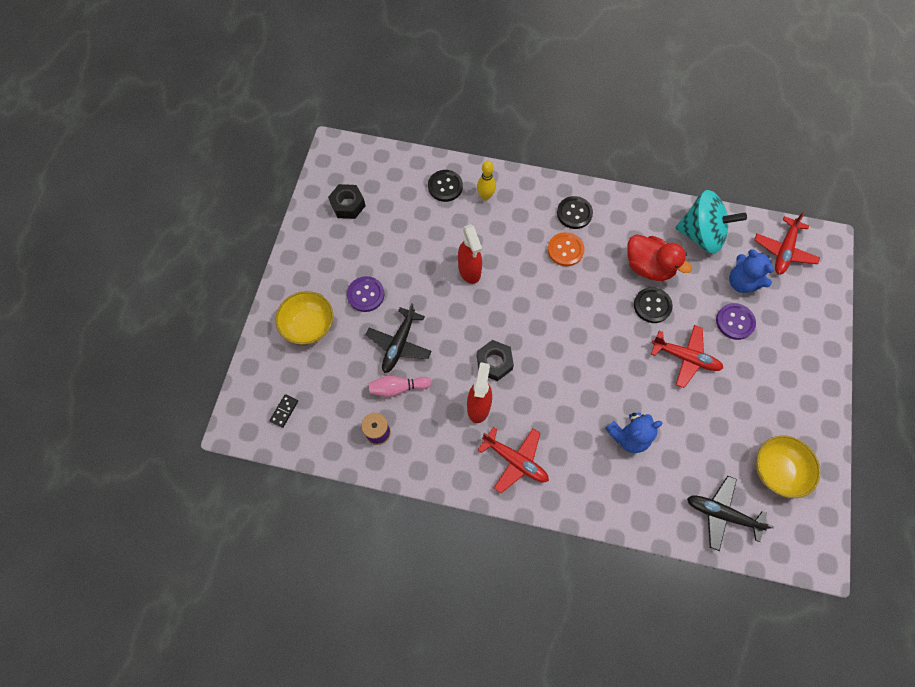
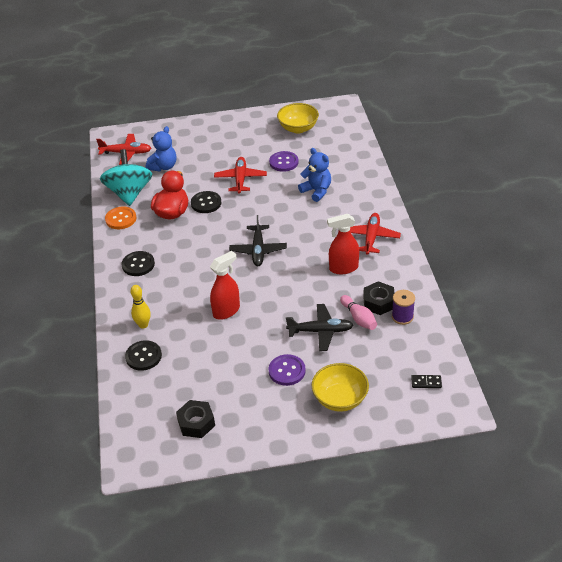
camera: 110 degrees left, 25 degrees down
black nut [477,340,514,381] -> black nut moved to [363,281,395,315]
orange button [548,232,584,266] -> orange button moved to [105,206,137,229]
black plane [687,476,774,551] -> black plane moved to [229,215,287,266]
purple button [716,303,756,340] -> purple button moved to [269,151,299,172]

